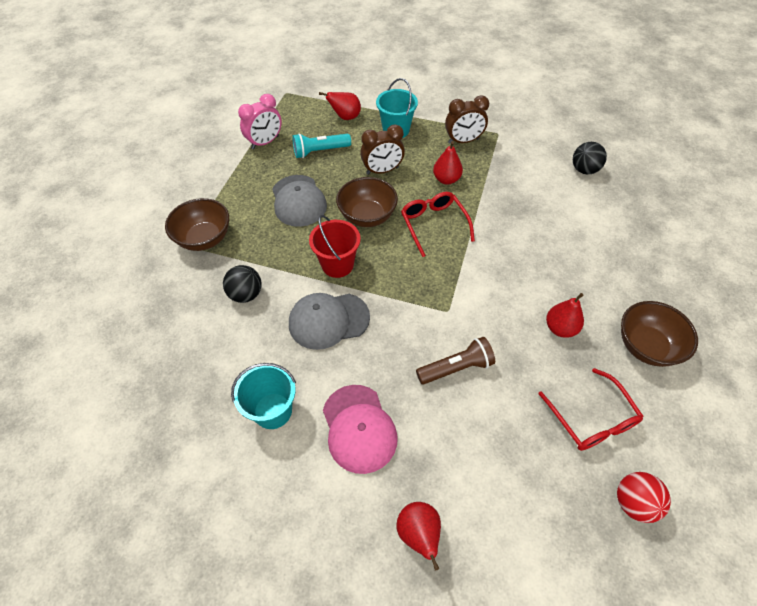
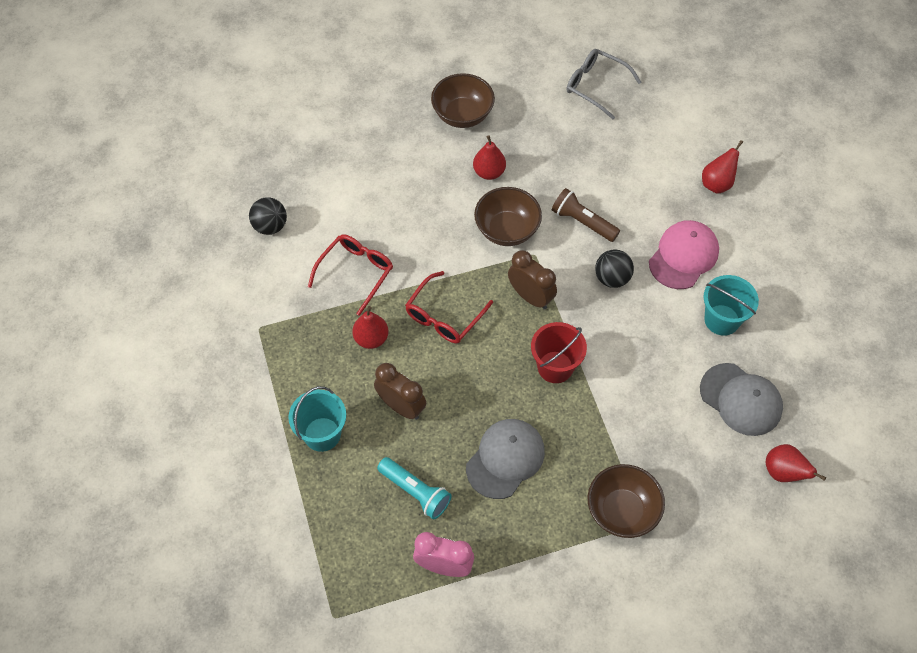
camera: 125 degrees left, 5 degrees up
black ball [223,265,262,303] -> black ball moved to [595,250,634,288]
grey cap [289,293,370,350] -> grey cap moved to [700,363,783,436]
red pear [319,92,361,120] -> red pear moved to [766,444,826,482]
brown bowl [336,177,398,227] -> brown bowl moved to [474,187,542,246]
brown clock [445,95,489,144] -> brown clock moved to [508,250,557,310]
red glasses [538,368,644,451] -> red glasses moved to [308,235,393,316]
red ball [617,472,671,523] -> grey glasses [566,49,641,119]

